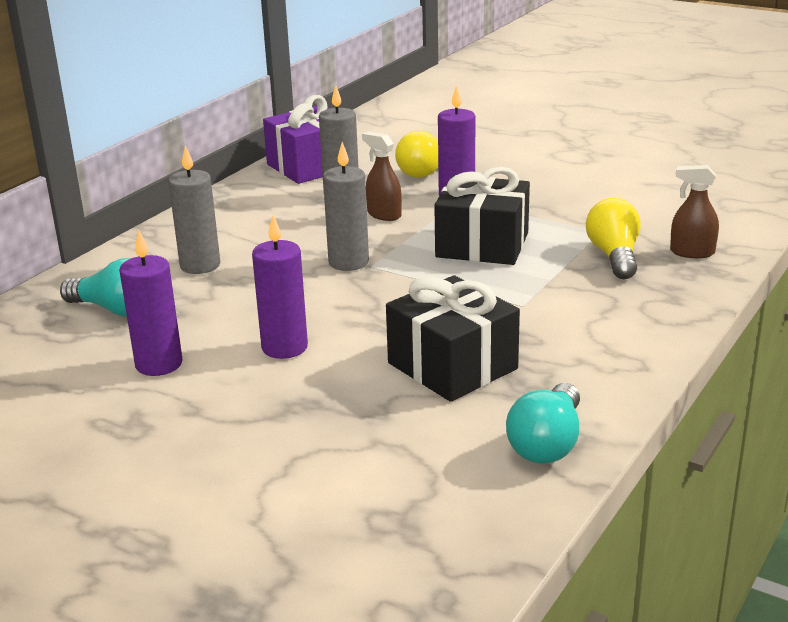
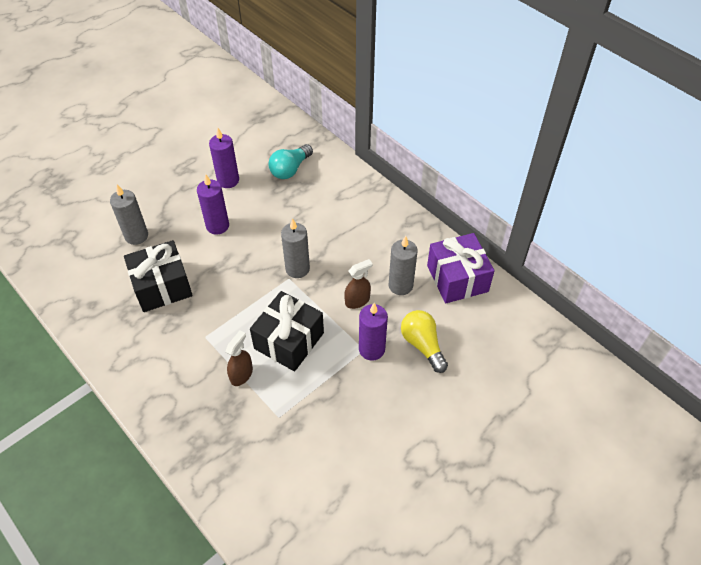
camera: 105 degrees right, 25 degrees up
grey candle [168,146,220,274] -> grey candle moved to [110,185,148,245]
turquoise light bulb [506,383,580,464] -> none
yellow light bulb [586,198,641,279] -> none
brown spray bottle [670,165,719,258] -> brown spray bottle moved to [225,331,253,386]

